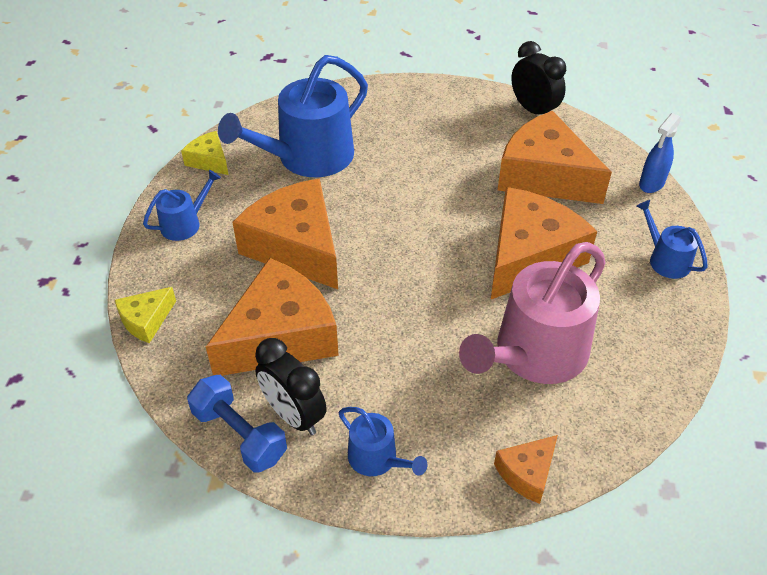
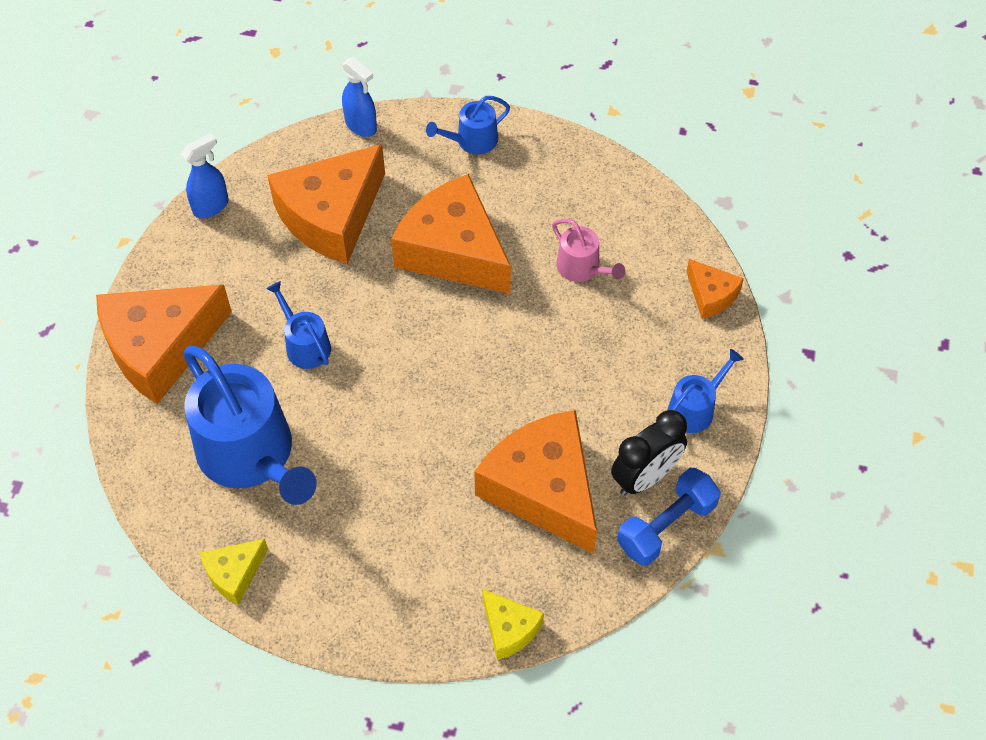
camera: 85 degrees left, 10 degrees up
blue watering can [143,170,221,241] -> blue watering can moved to [266,281,331,369]
orange cheese [232,179,338,289] -> orange cheese moved to [96,284,232,404]
pink watering can [459,242,605,384] -> pink watering can [552,219,625,282], size x0.48
black clock [511,41,566,114] -> blue spray bottle [181,133,229,218]

